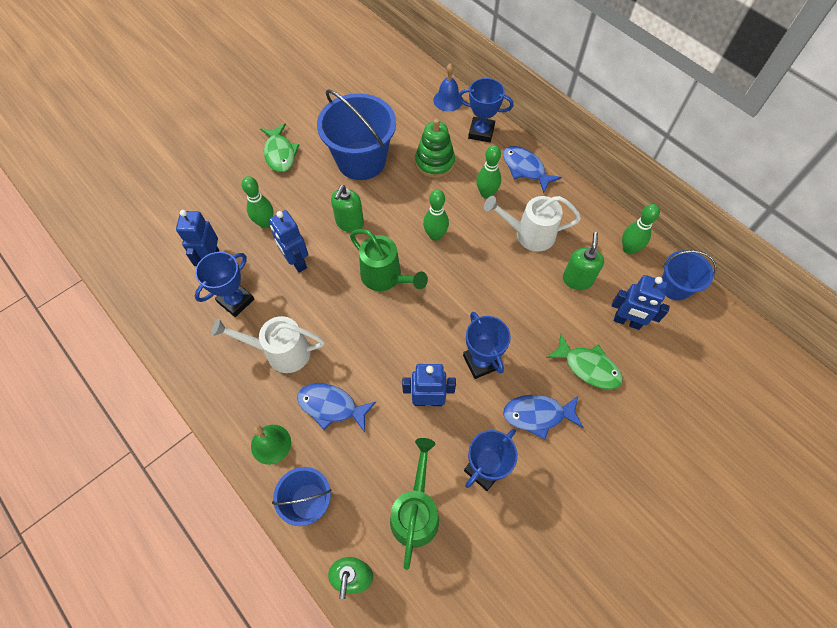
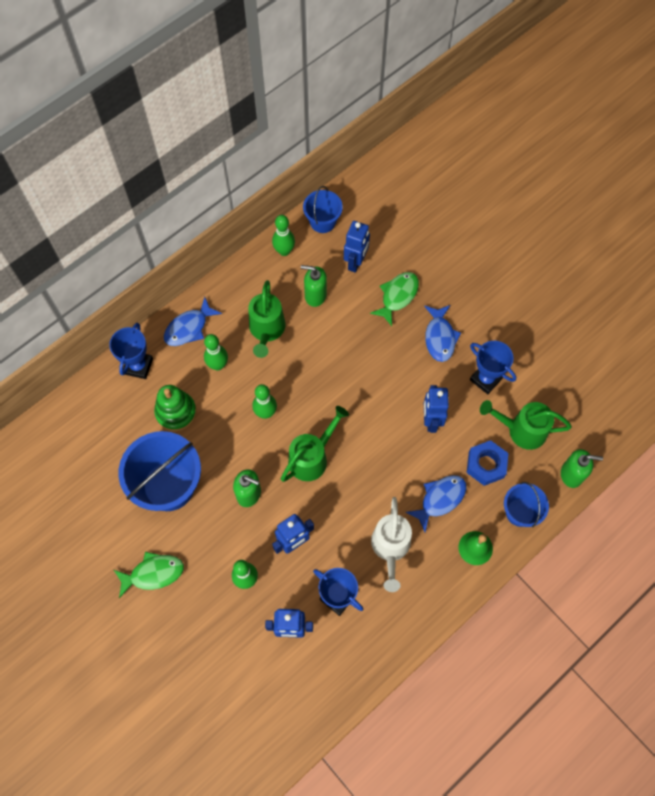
camera: 90 degrees left, 5 degrees up
blue fish [297,383,376,432] -> blue fish turned 150 degrees counterclockwise [406,475,467,532]
blue bell [434,63,463,112] -> none
blue trophy [463,312,511,379] -> none
white watering can [484,196,581,252] -> green watering can [248,280,286,358]
none -> blue nut [467,440,508,486]

